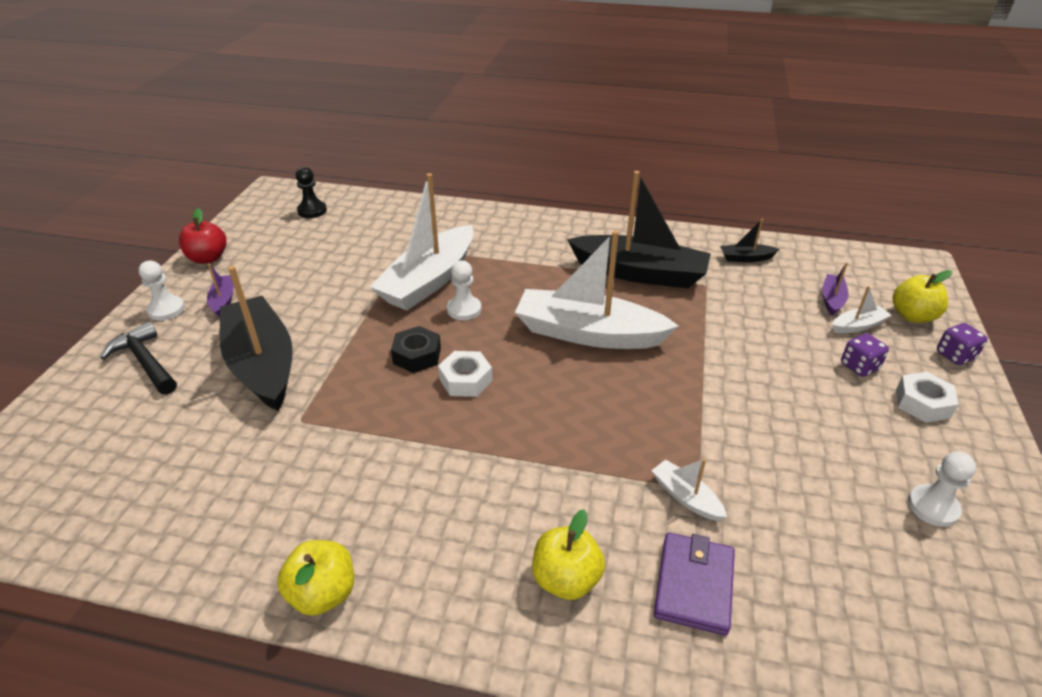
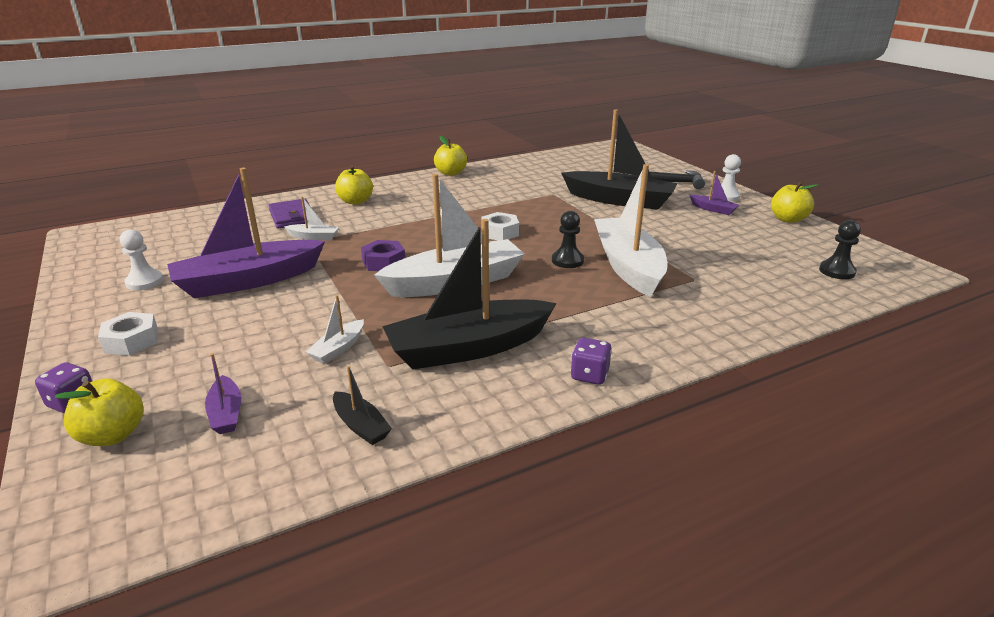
camera: 140 degrees right, 10 degrees down
red apple [179,208,227,264] -> yellow apple [771,181,818,223]
black nut [391,326,441,373] -> none
white pawn [447,260,481,320] -> black pawn [552,211,584,268]
black boat [720,219,779,262] -> black boat turned 90 degrees clockwise [333,366,392,445]
white boat [832,286,892,333] -> white boat moved to [306,295,364,364]
purple dice [841,333,889,377] -> purple dice moved to [570,338,612,385]
none -> purple boat [167,168,325,298]
none -> purple nut [361,240,405,271]

